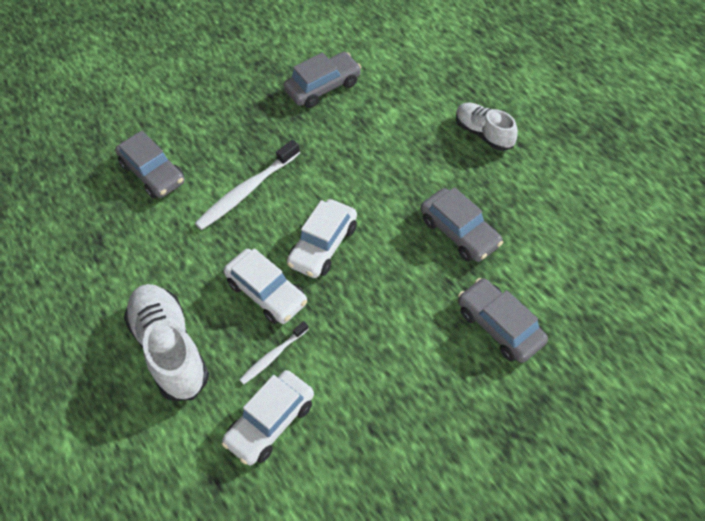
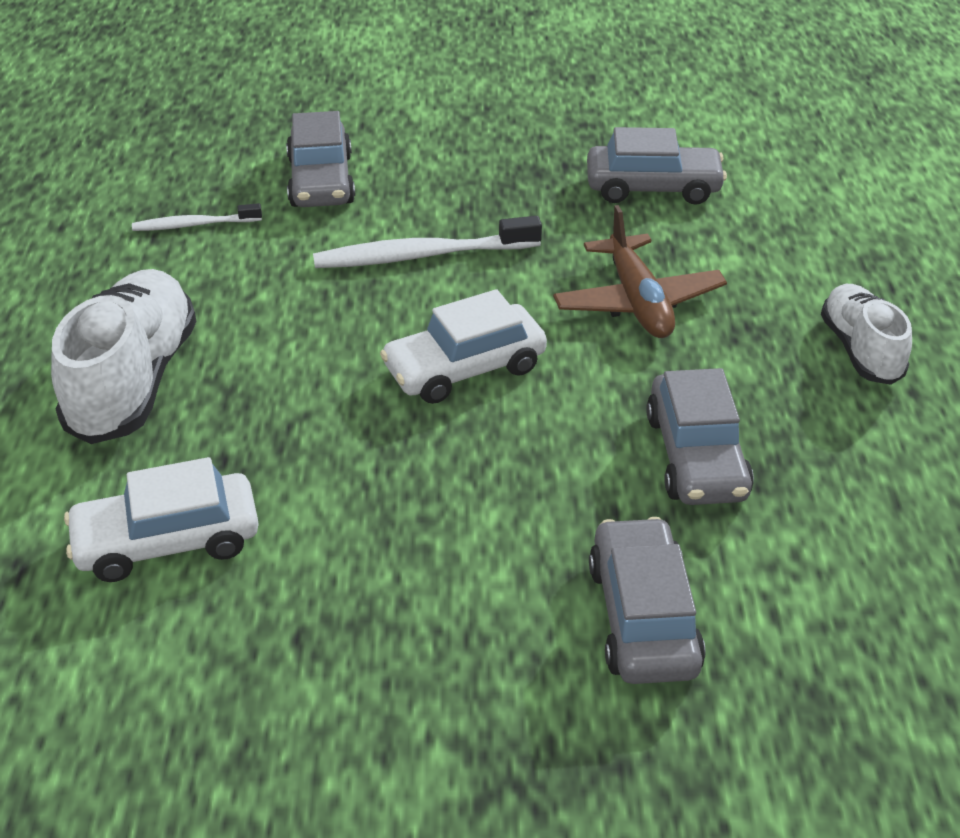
camera: 30 degrees right, 15 degrees down
white car [224,248,307,324] -> none
white toothbrush [239,321,308,385] -> white toothbrush moved to [132,203,262,231]
none -> brown plane [553,205,727,338]

